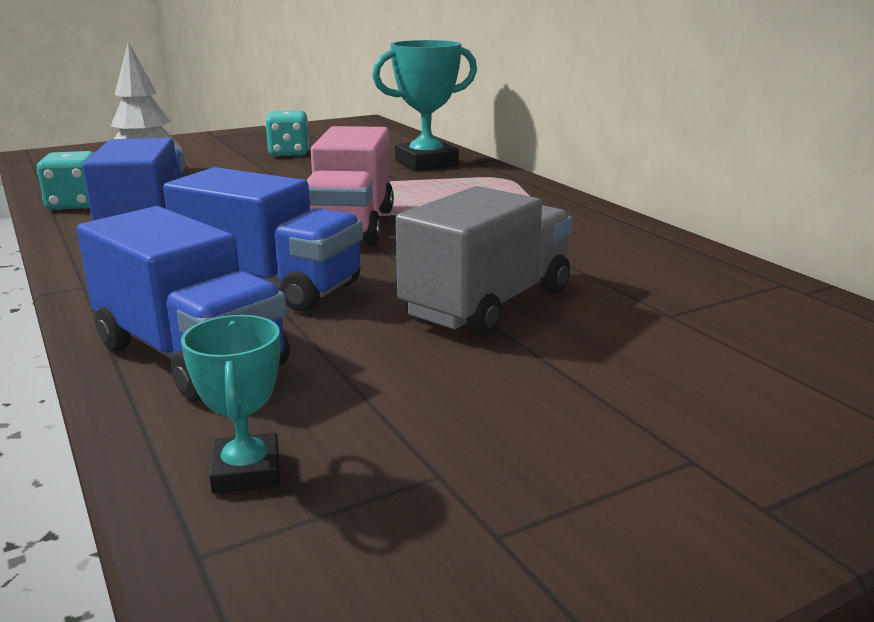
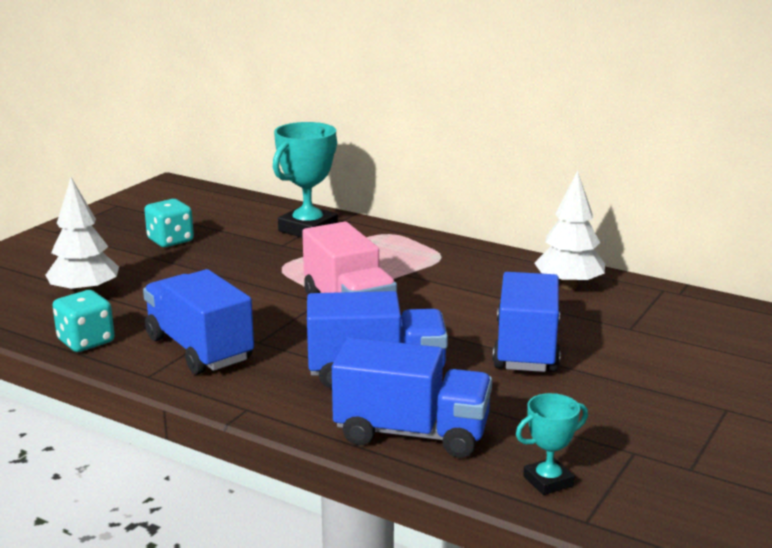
camera: 30 degrees left, 0 degrees up
turquoise trophy [181,315,280,494] -> turquoise trophy turned 75 degrees counterclockwise [516,393,588,495]
grey truck [396,186,572,337] -> blue truck [493,272,561,372]
none -> white tree [535,171,605,290]

